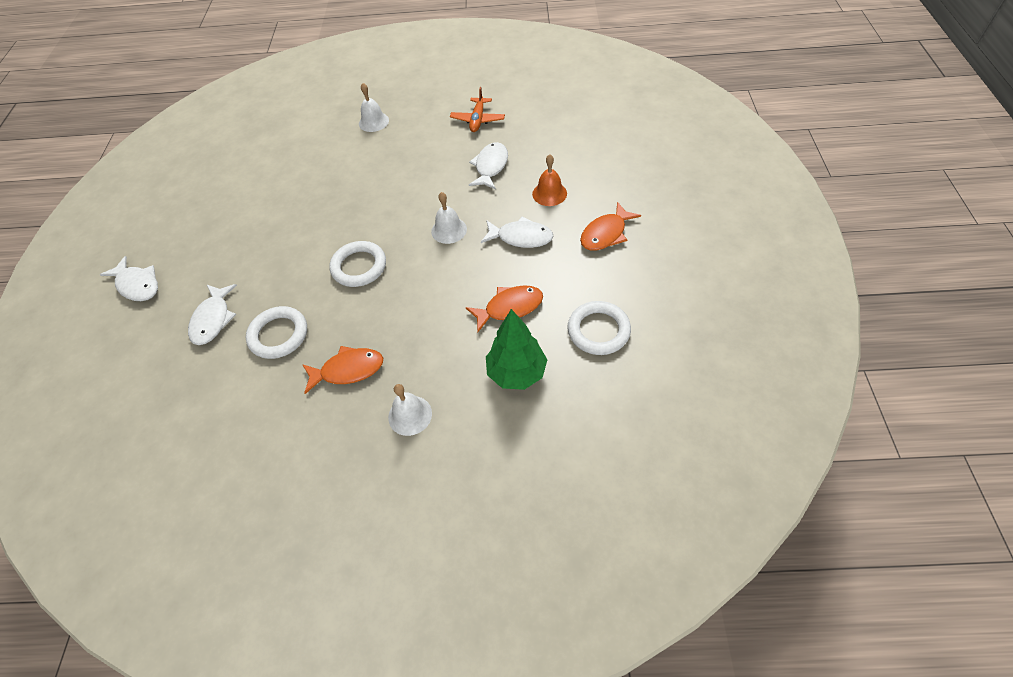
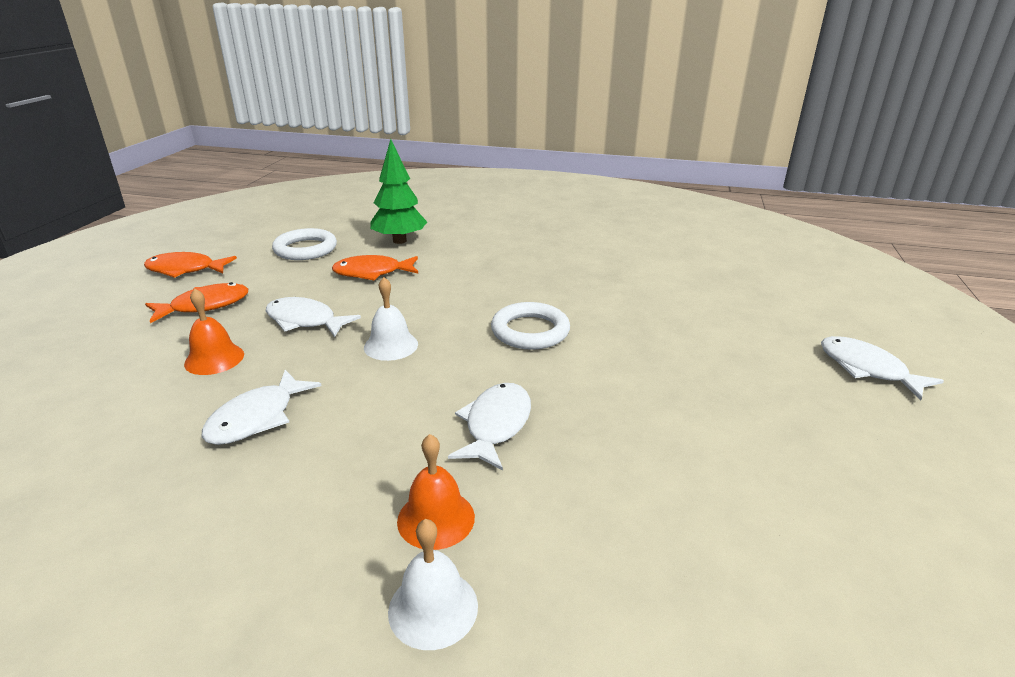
camera: 170 degrees left, 25 degrees down
white fish [188,284,237,345] -> white fish moved to [448,383,531,471]
white ring [246,306,307,359] -> none
orange fish [302,346,383,394] -> orange fish moved to [144,252,237,278]
white bell [388,384,432,436] -> none
orange plane [450,87,505,132] -> none
none -> orange bell [397,434,475,550]

